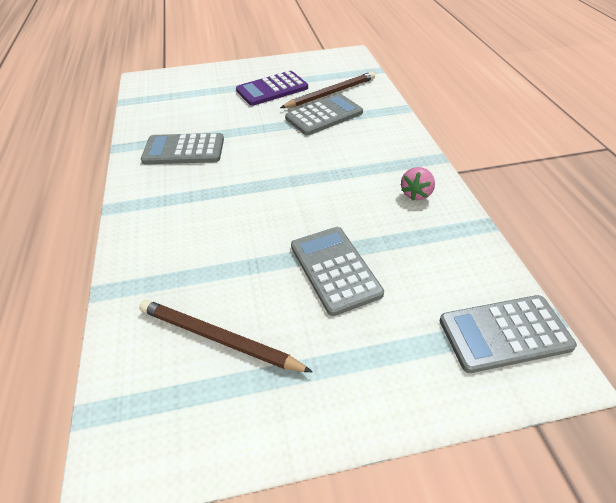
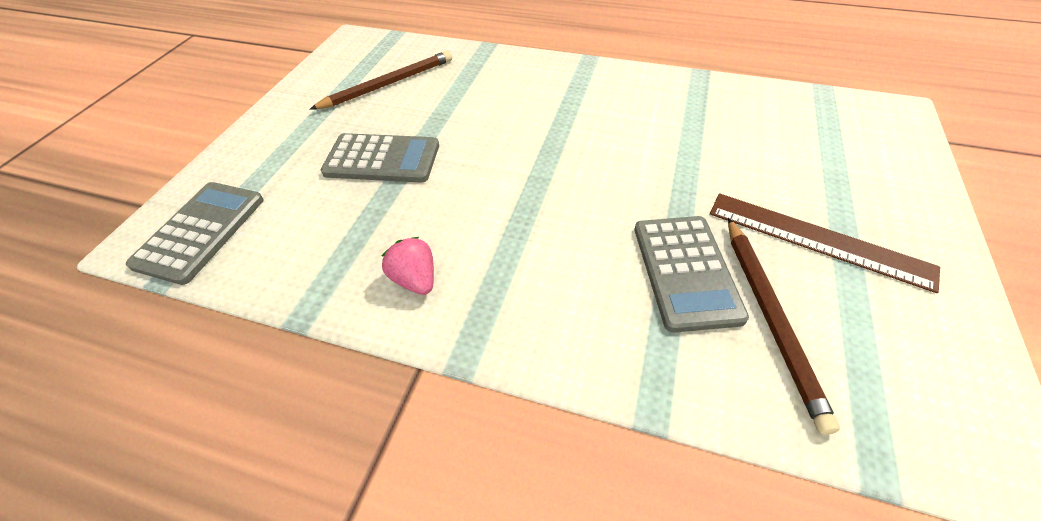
camera: 120 degrees right, 5 degrees up
grey calculator [141,133,224,164] -> none
purple calculator [236,71,308,106] -> brown ruler [710,193,940,293]

